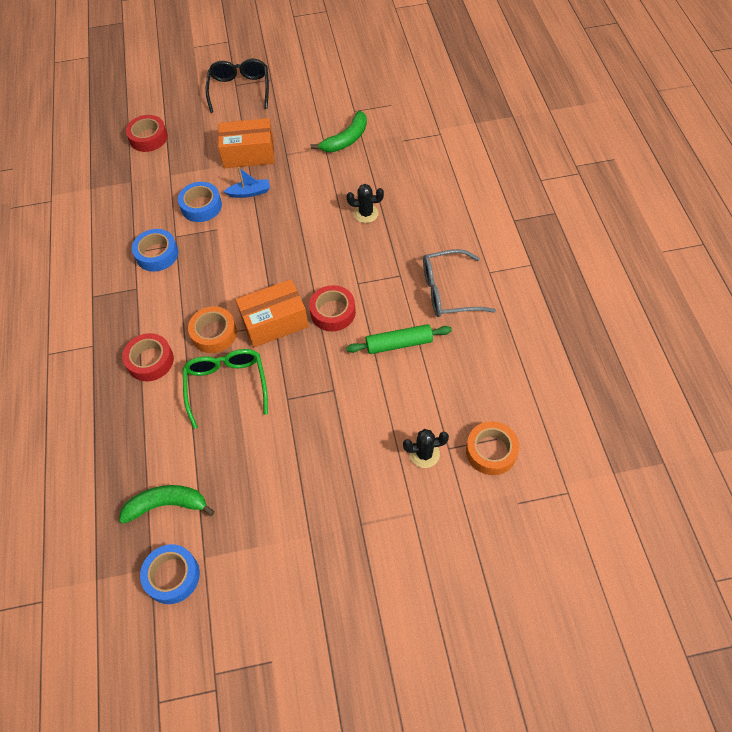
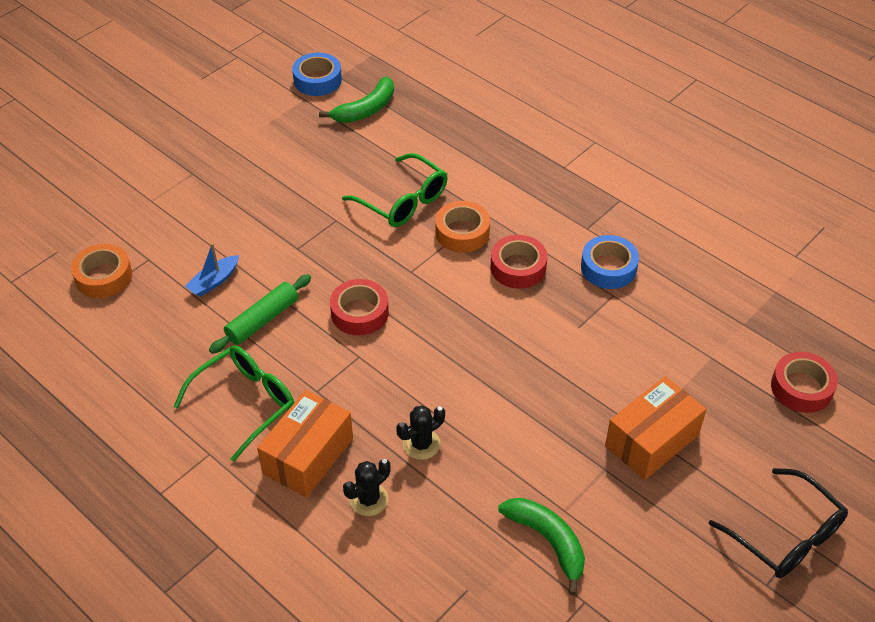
camera: 140 degrees right, 10 degrees down
red tape [122,333,174,381] -> red tape moved to [491,235,547,289]
blue tape [178,182,222,222] -> none
blue boat [223,167,270,198] -> blue boat moved to [185,243,239,297]
orange box [235,279,309,347] -> orange box moved to [257,390,353,497]
green banana [311,111,367,152] -> green banana turned 135 degrees clockwise [498,498,585,596]
black cactus [403,429,449,468] -> black cactus moved to [343,459,391,516]
grey glasses [423,249,496,317] -> green glasses [173,346,295,462]

